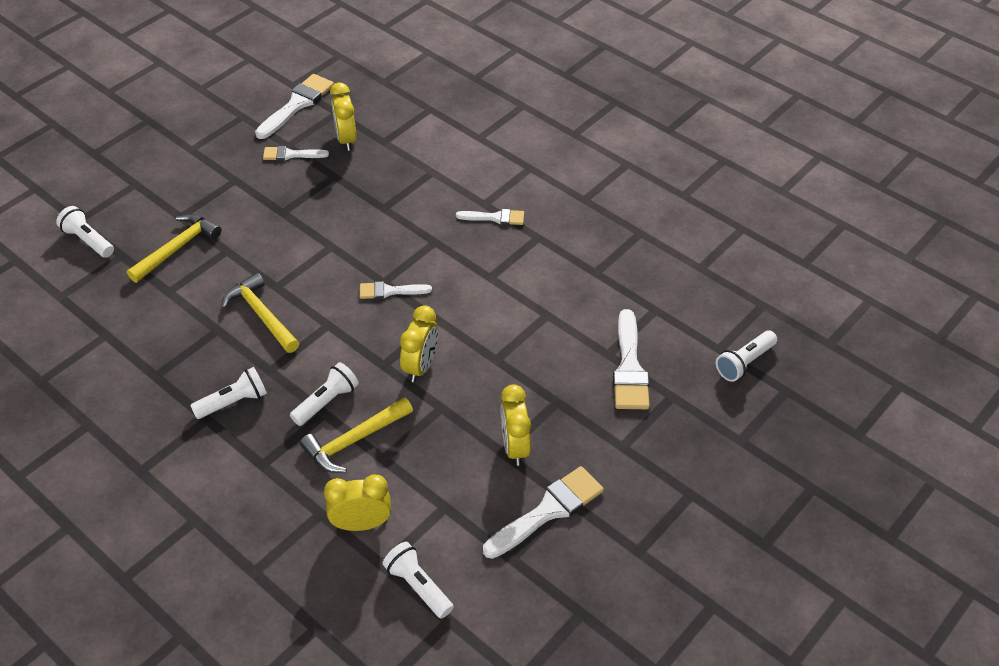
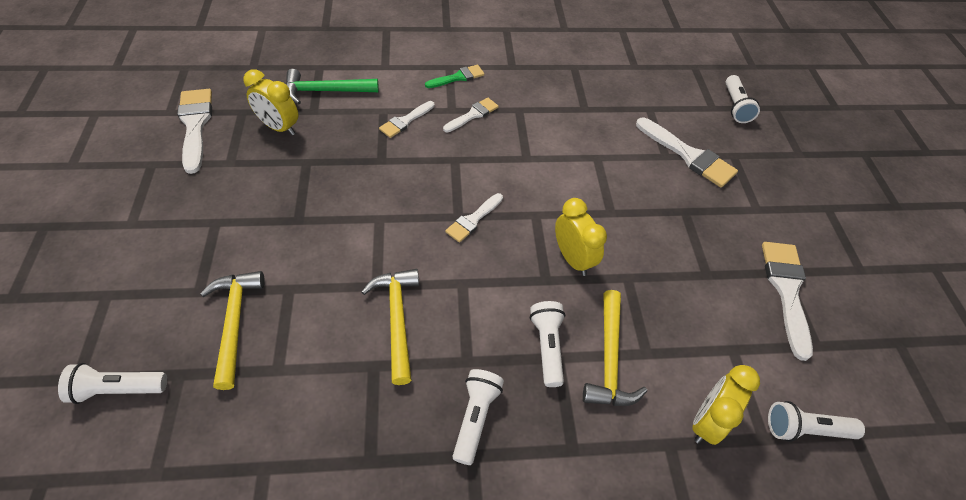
camera: 50 degrees left, 5 degrees up
yellow hammer [221,273,299,353] -> yellow hammer turned 75 degrees clockwise [361,269,419,385]
white brush [263,146,329,161] -> white brush moved to [379,101,435,138]
yellow clock [501,384,531,466] -> none
none -> green hammer [286,69,379,104]
none -> green brush [425,65,484,88]

